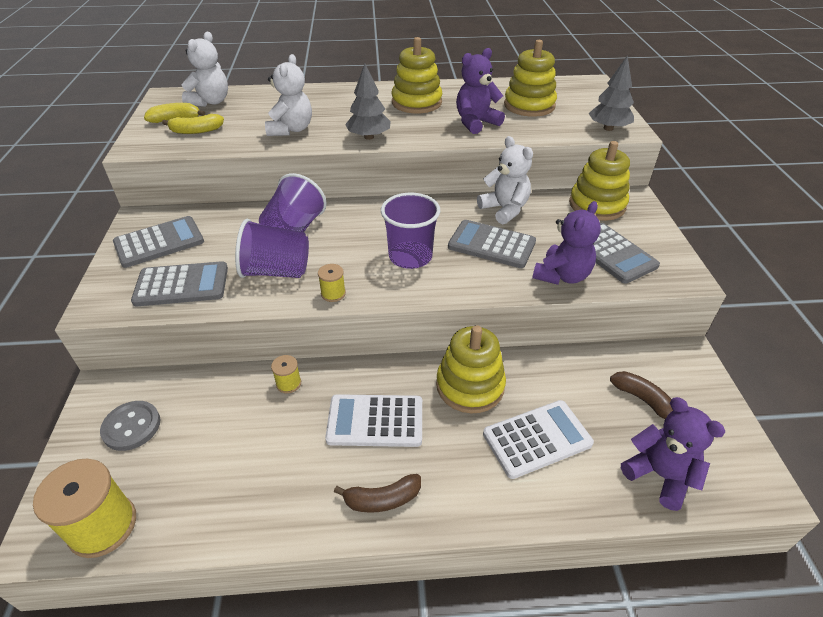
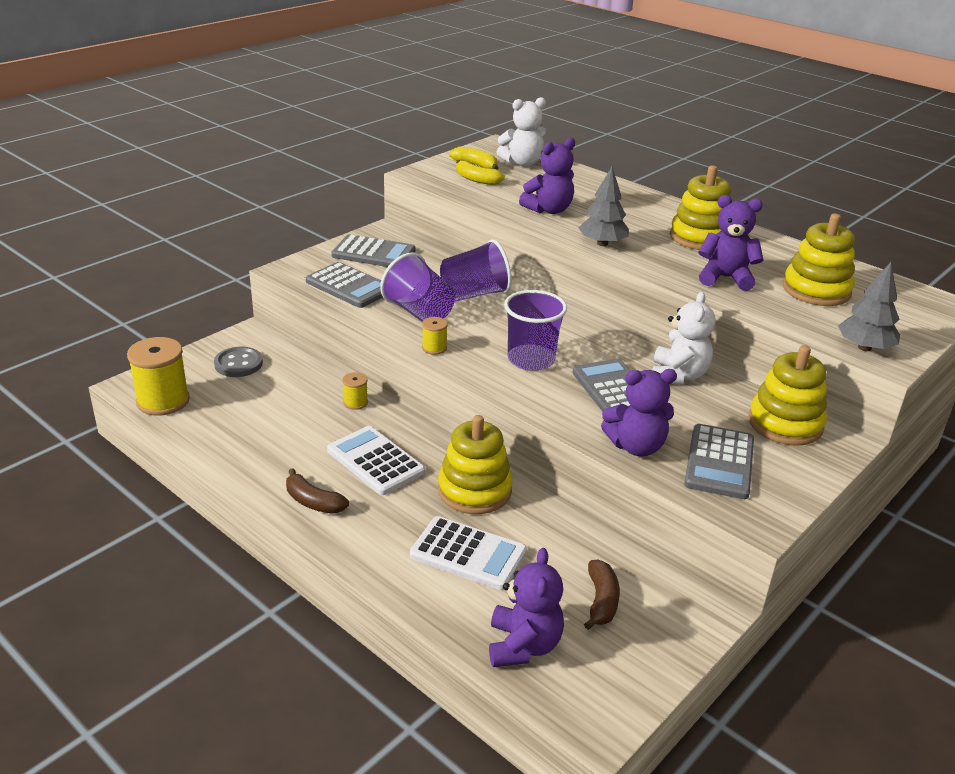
camera: 45 degrees right, 10 degrees down
white teddy bear [265,54,312,136] -> purple teddy bear [519,138,575,214]

